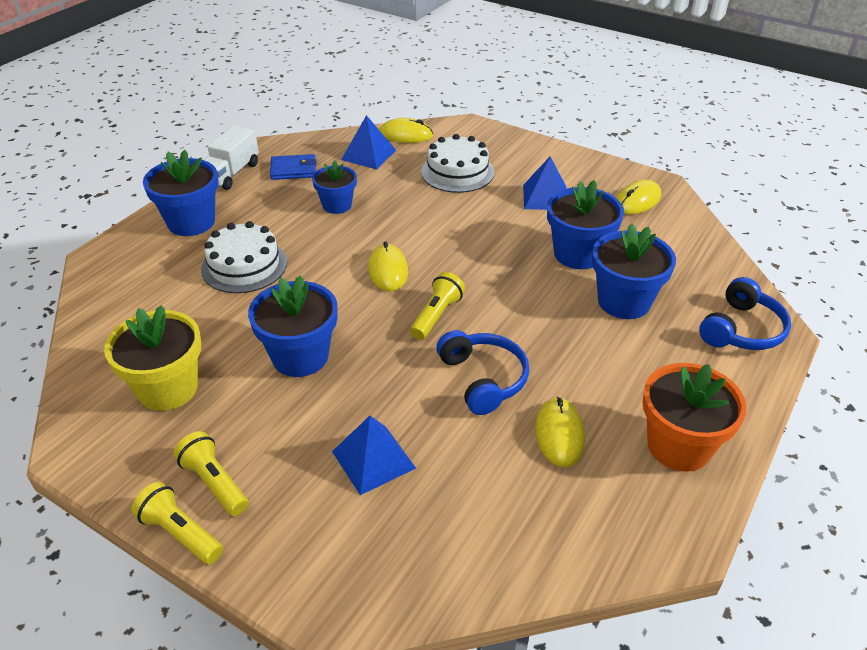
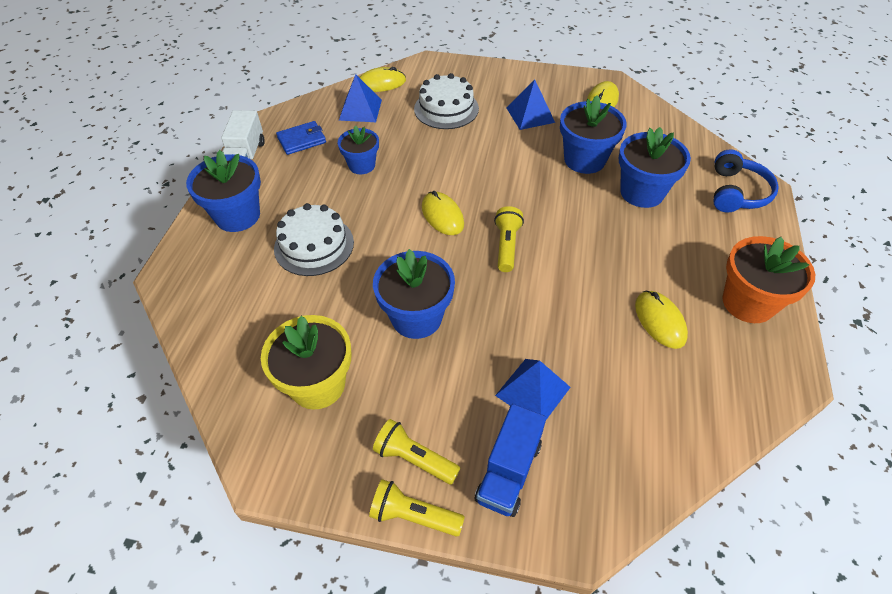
camera: 20 degrees left, 10 degrees up
blue headphones [436,330,529,415] -> none
none -> blue truck [475,404,546,517]

